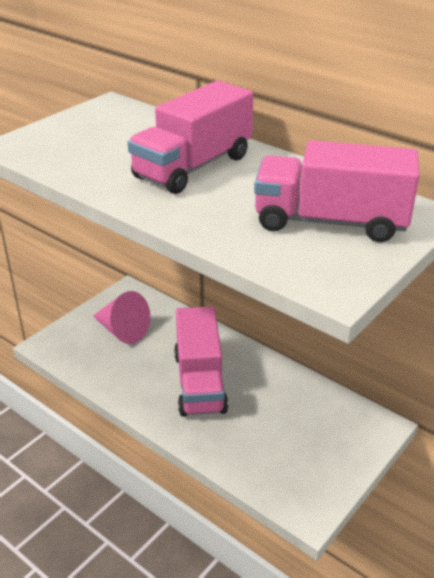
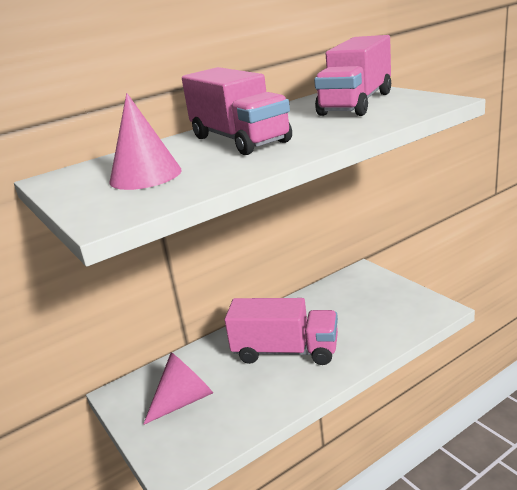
camera: 70 degrees left, 10 degrees down
none -> pink cone [109,93,182,190]

